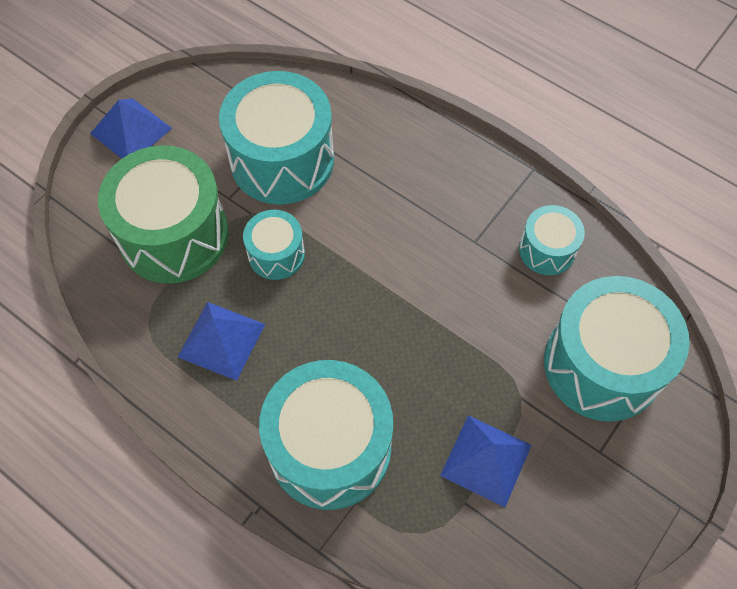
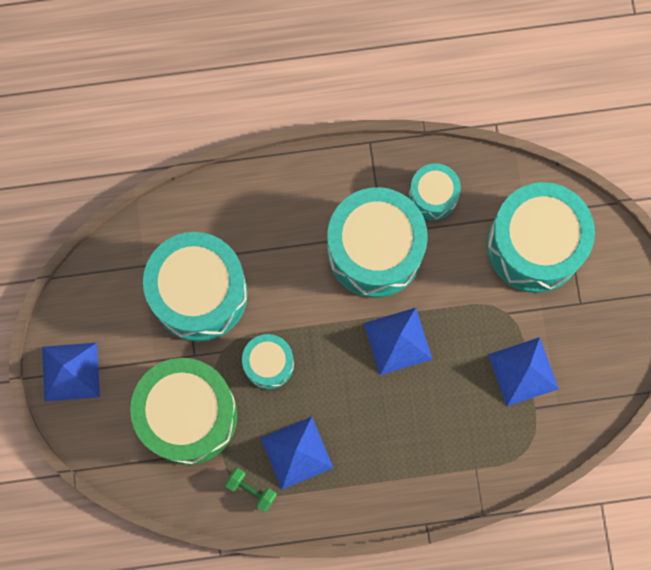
camera: 45 degrees left, 15 degrees up
turquoise drum [259,360,393,510] -> turquoise drum moved to [327,187,428,298]
none -> green dumbbell [225,468,277,512]
none -> blue pyramid [364,308,433,375]

